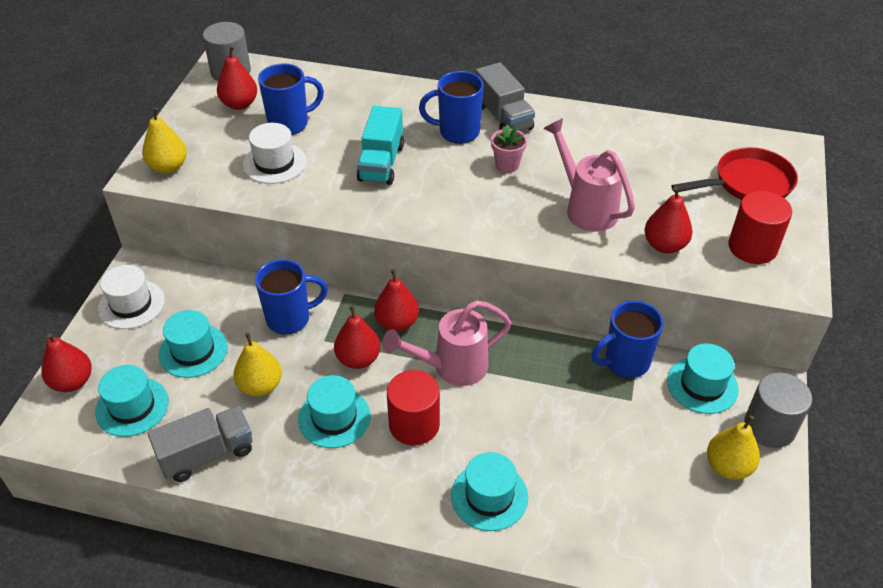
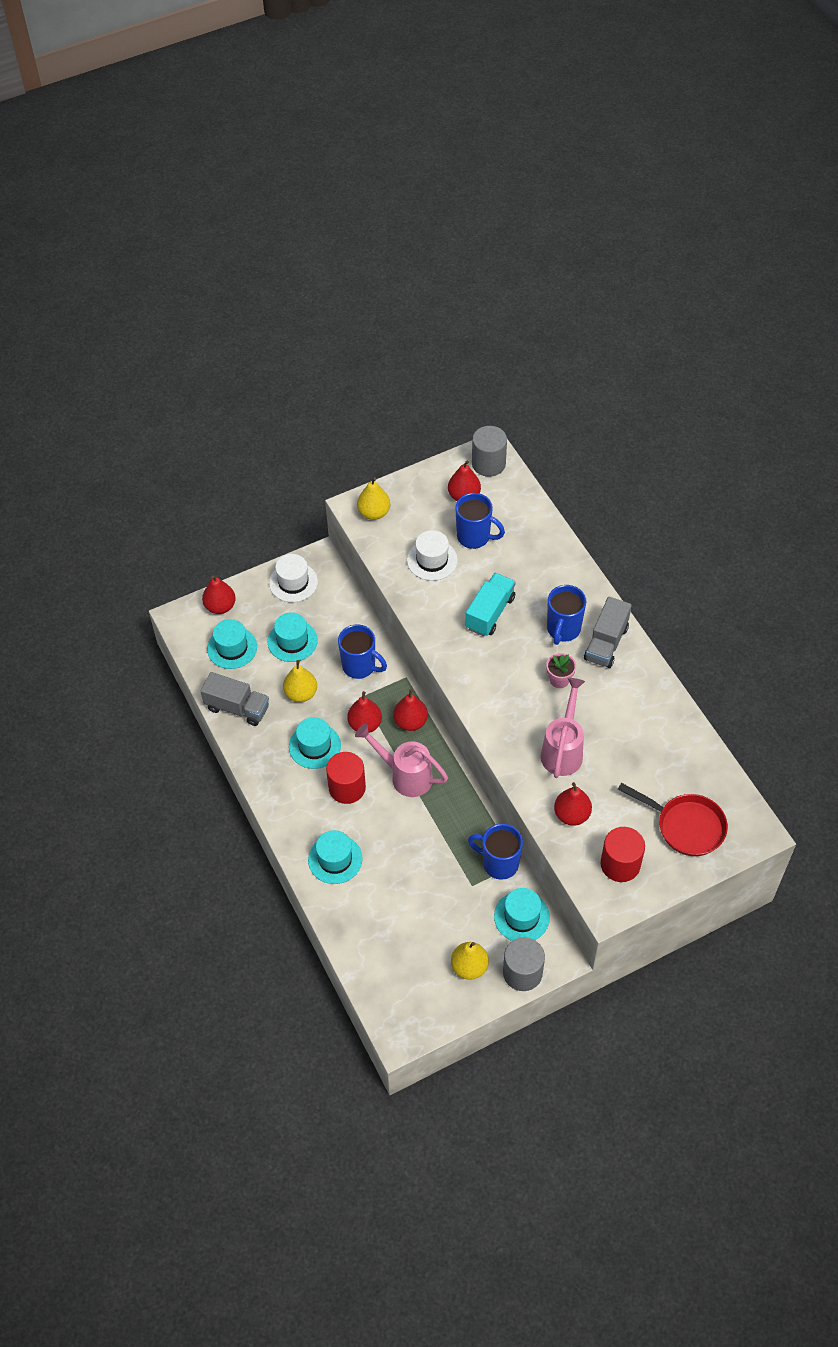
camera: 50 degrees right, 10 degrees up
turquoise truck [357,106,404,185] -> turquoise truck turned 150 degrees clockwise [465,573,515,636]
blue mug [419,71,484,144] -> blue mug turned 120 degrees counterclockwise [547,585,586,645]

